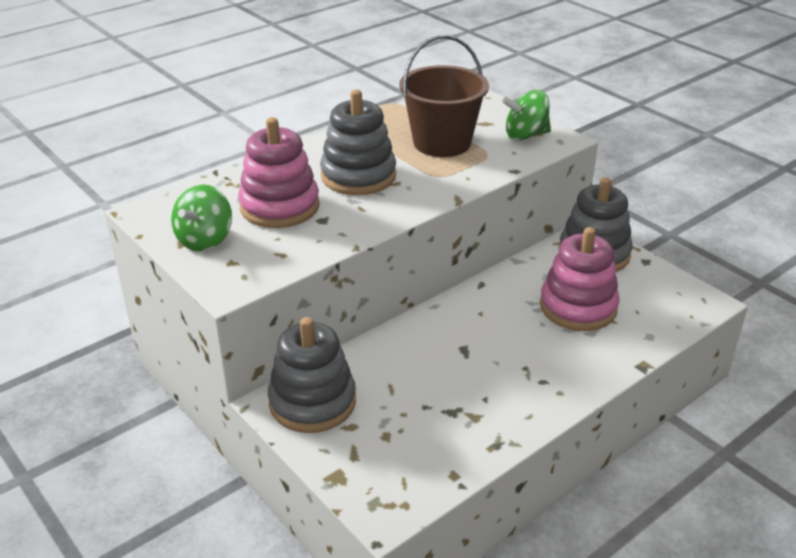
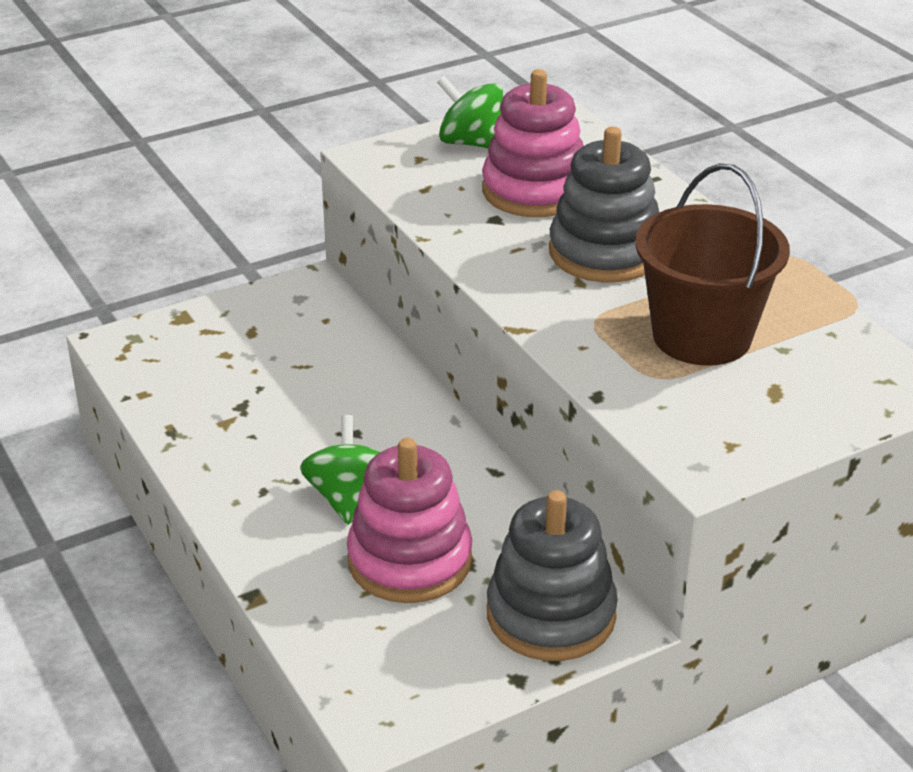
camera: 100 degrees right, 0 degrees up
grey stacking toy [268,317,356,433] -> none
green spinning top [502,90,551,141] -> green spinning top moved to [300,415,380,524]

